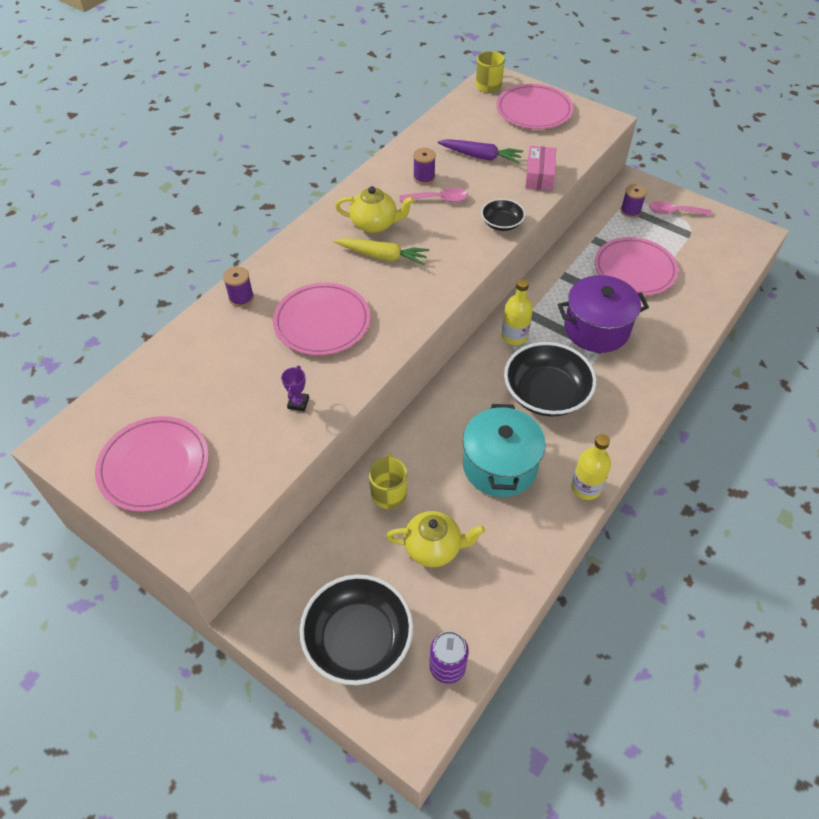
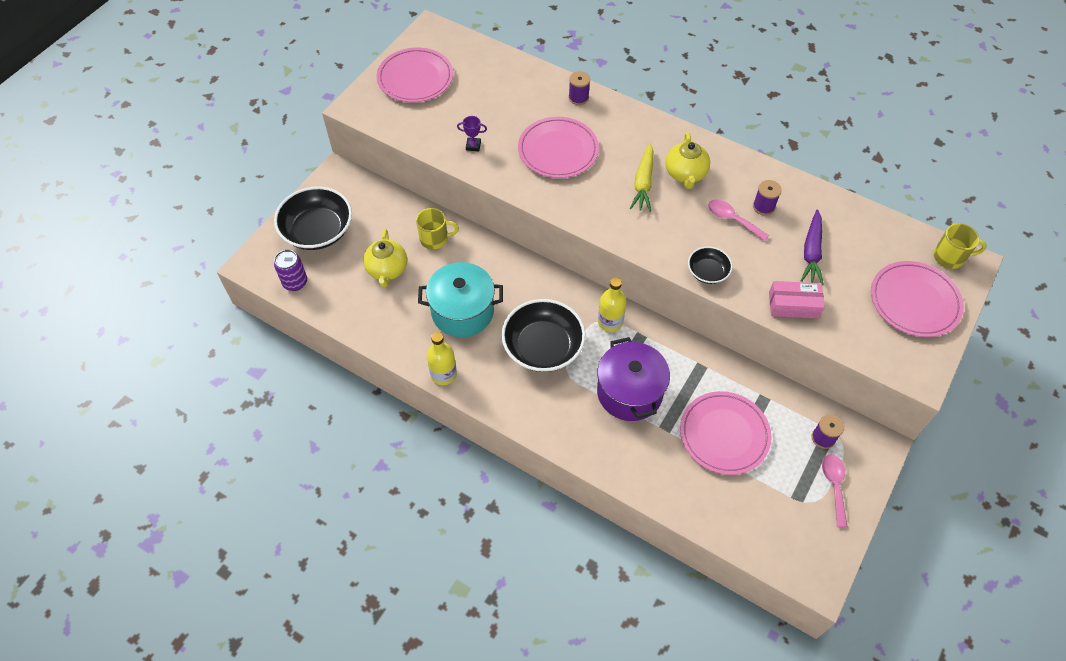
camera: 85 degrees right, 5 degrees up
pink spoon [399,188,468,202] -> pink spoon turned 135 degrees clockwise [708,199,769,242]

